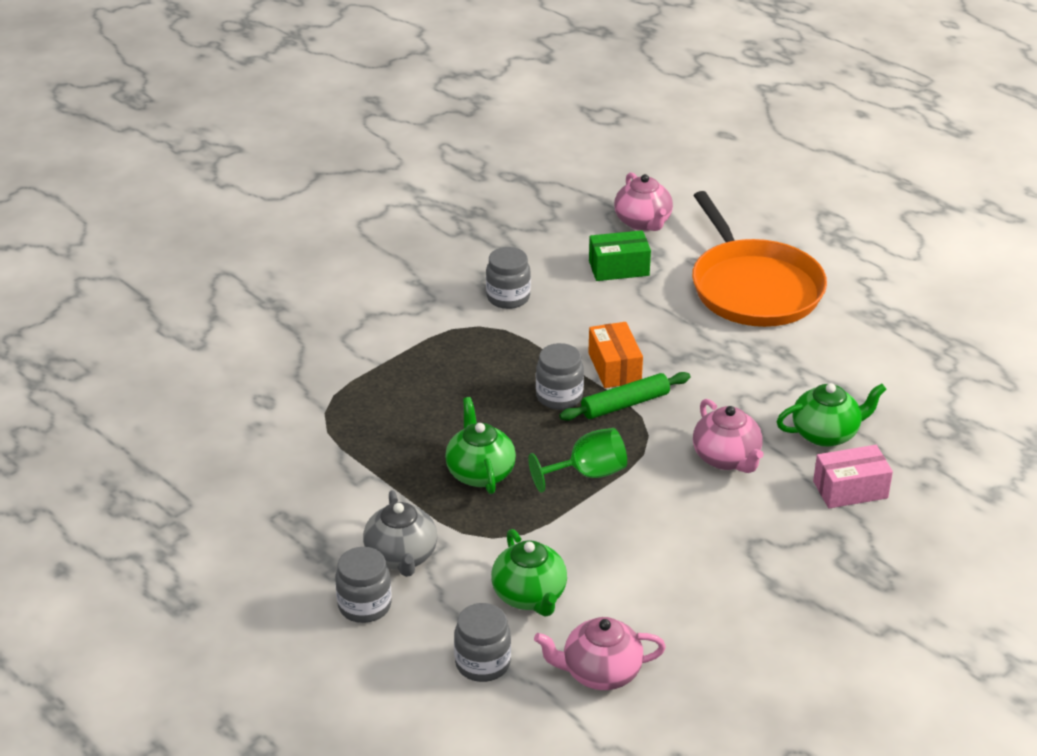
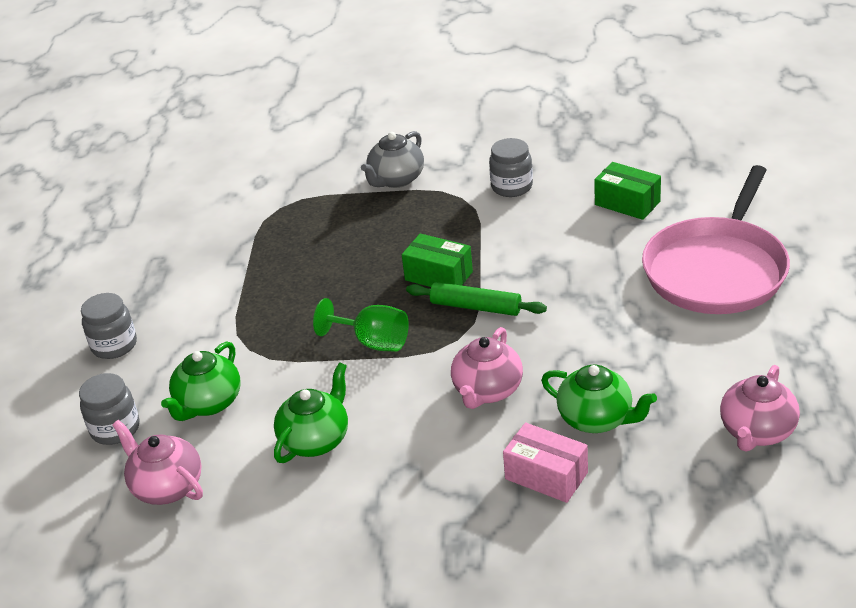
camera: 50 degrees right, 0 degrees up
grey teapot [363,490,437,577] -> grey teapot moved to [361,131,424,188]
green teapot [445,397,516,494] -> green teapot moved to [274,362,348,463]
grey jar [536,343,584,410] -> green box [402,233,473,287]
orange box [588,322,643,388] -> none
pink teapot [614,172,673,231] -> pink teapot moved to [720,365,800,452]
orange pan [692,191,827,327] -> pink pan [642,165,790,314]

